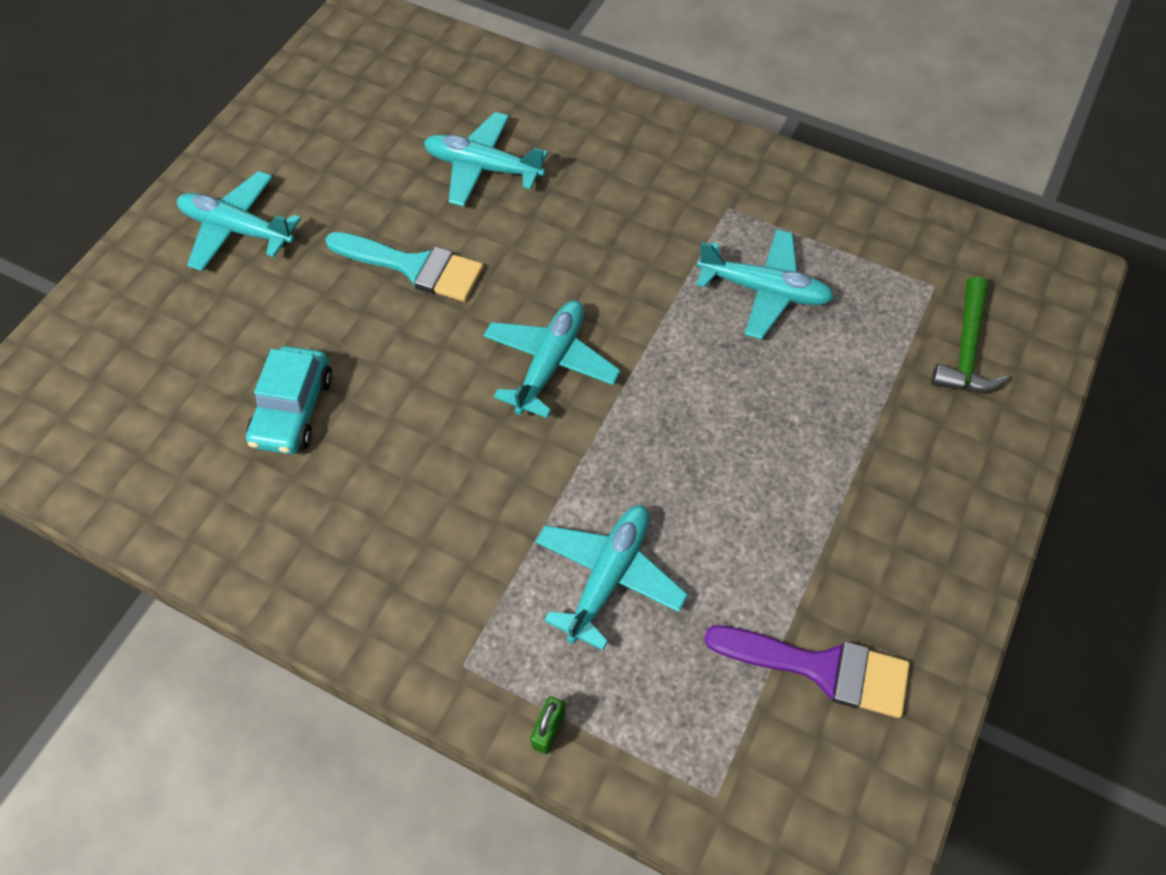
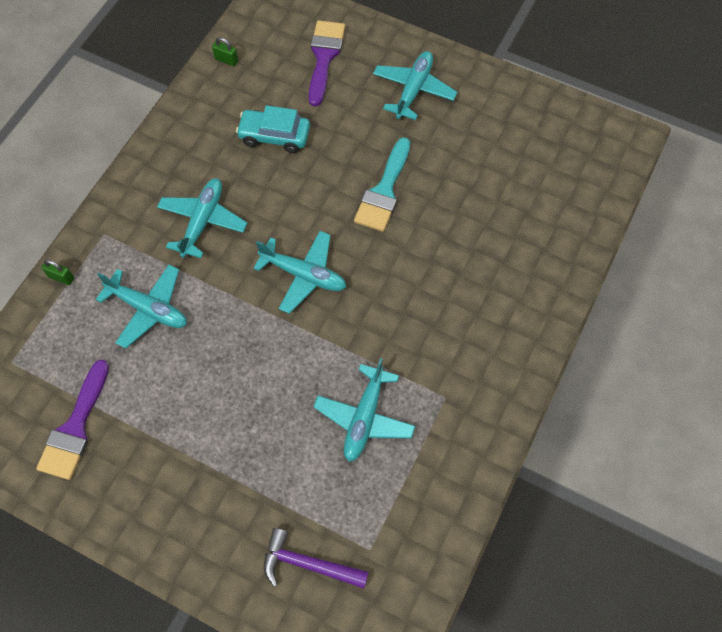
camera: 90 degrees right, 5 degrees up
turquoise plane [424,112,548,207] -> turquoise plane moved to [157,178,247,258]
green hammer [931,276,1008,392] -> purple hammer [264,528,369,588]
none -> green padlock [212,37,238,66]
none -> purple brush [308,20,345,107]

